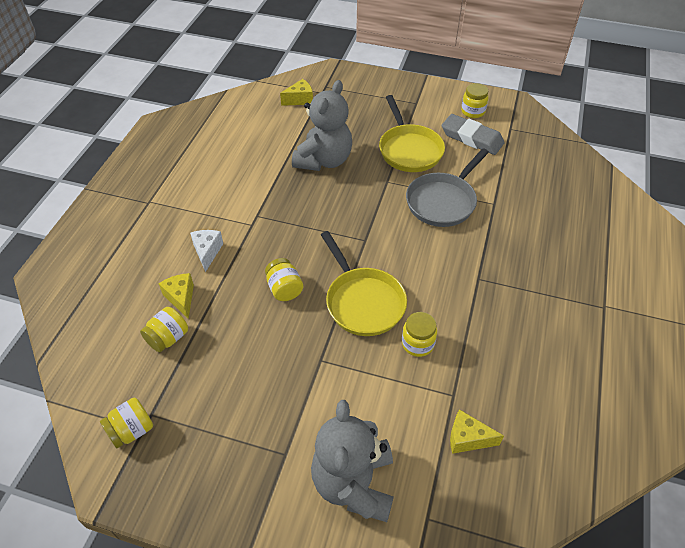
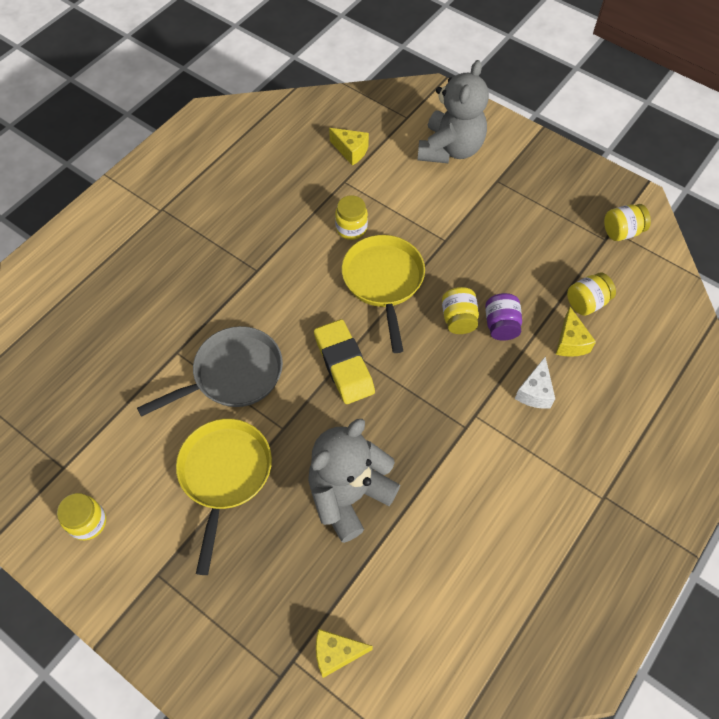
camera: 160 degrees left, 10 degrees up
grey eraser [442,114,505,155] -> none
none -> yellow eraser [314,319,375,404]
none -> purple jar [485,293,522,340]

